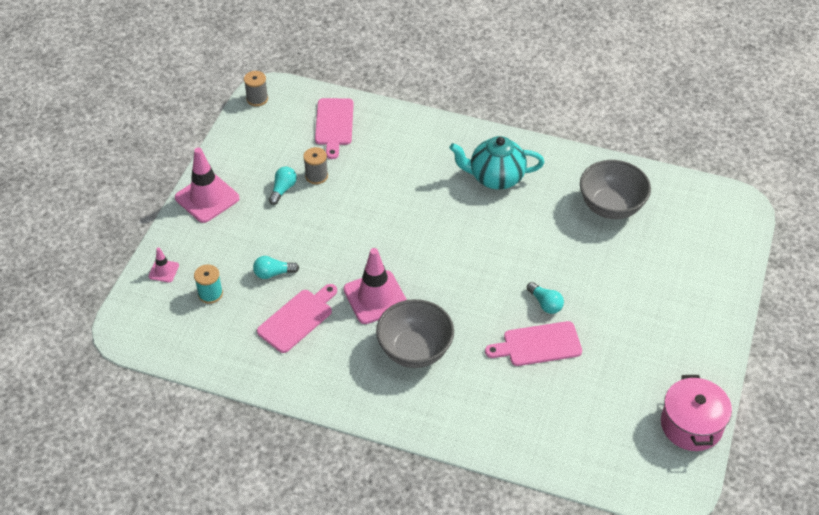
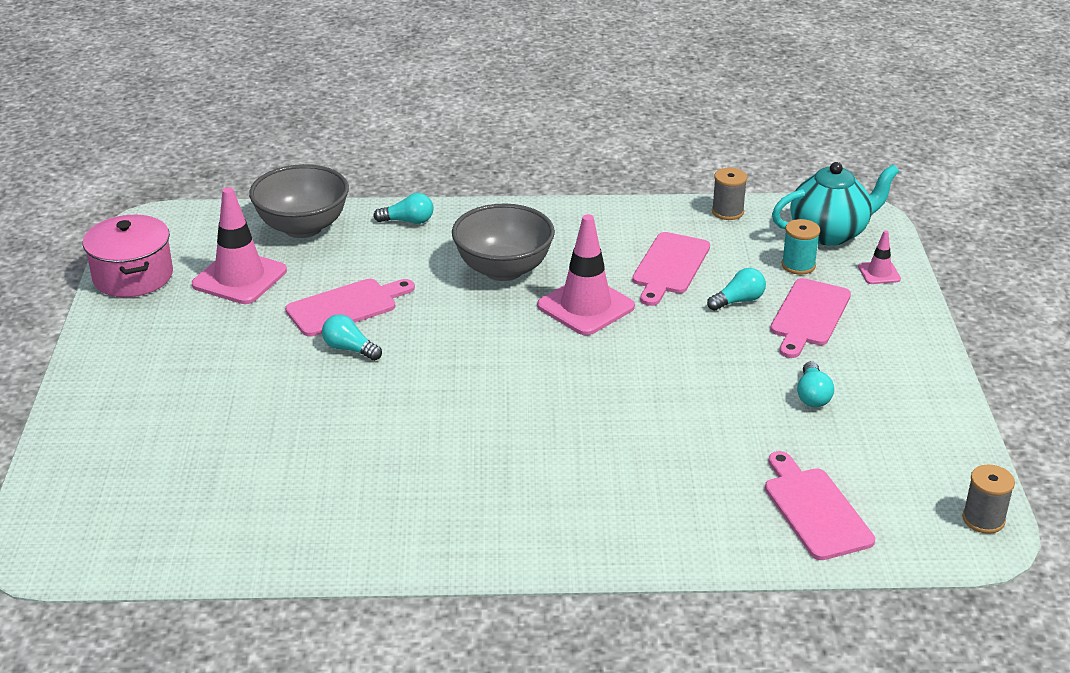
camera: 160 degrees right, 15 degrees down
pink traffic cone [175,148,239,223] -> pink traffic cone moved to [192,187,287,304]
grey spool [303,147,328,184] -> grey spool moved to [712,168,747,220]
turquoise teapot [449,136,544,190] -> turquoise teapot moved to [772,162,899,246]
grey bowl [580,160,651,219] -> grey bowl moved to [249,164,349,238]
none -> turquoise light bulb [373,193,434,224]
none -> pink cutting board [770,278,851,358]

